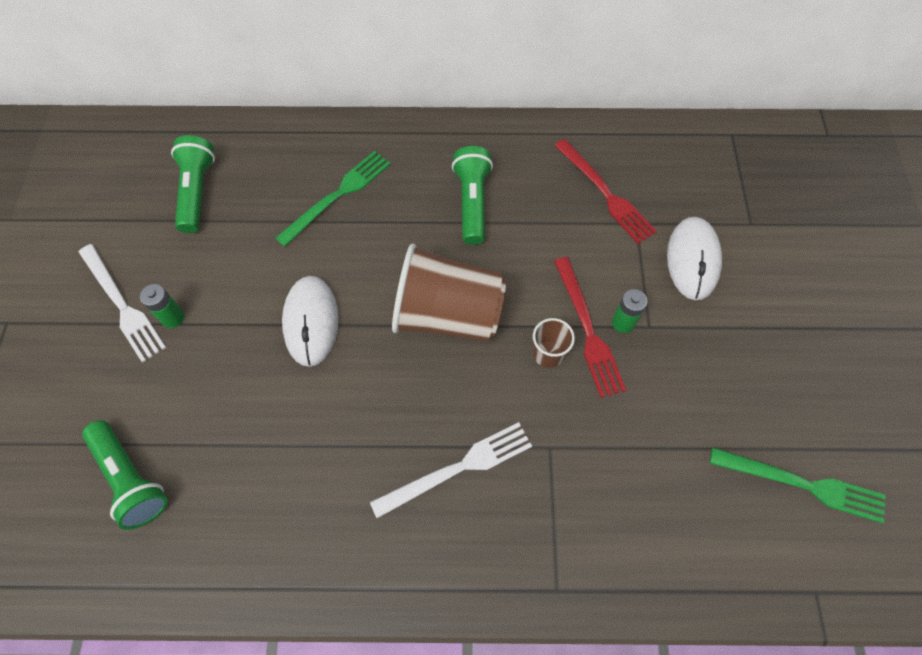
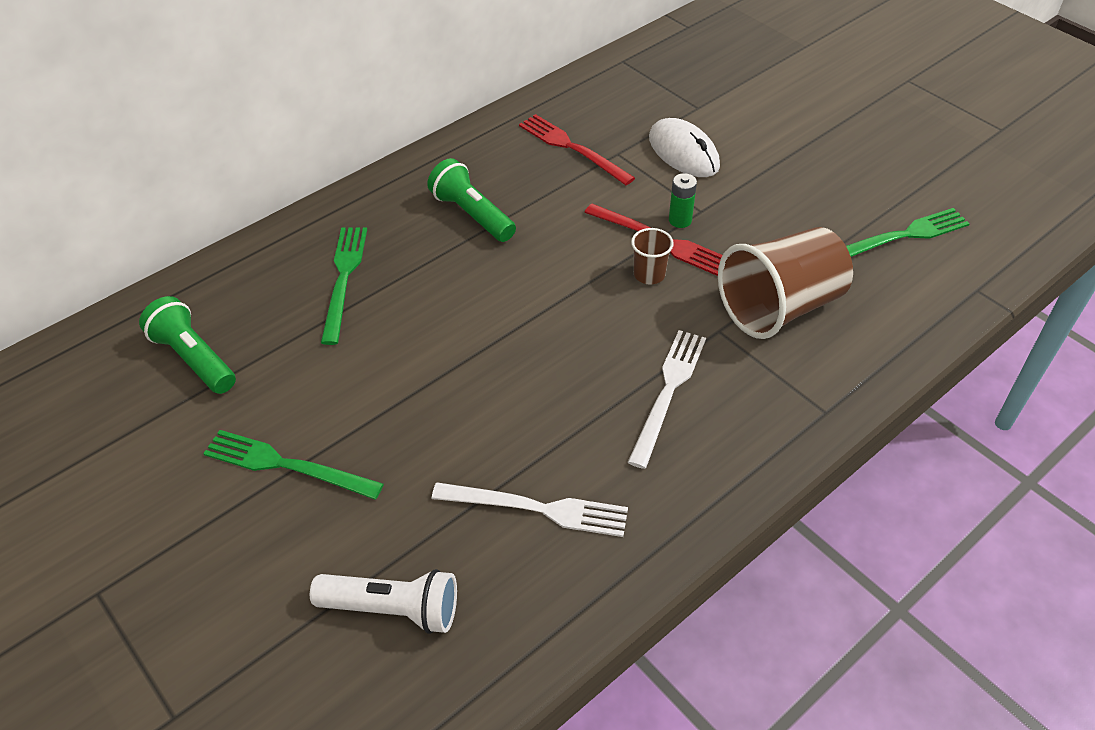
camera: 40 degrees left, 15 degrees down
white fork [79,244,166,363] -> white fork moved to [432,482,628,537]
green flashlight [82,420,168,530] -> white flashlight [310,569,457,634]
green battery [140,284,185,328] -> green fork [203,430,384,500]
white mouse [282,276,339,367] -> none
brown cup [392,243,506,342] -> brown cup moved to [718,227,853,339]
red fork [554,139,657,244] -> red fork turned 150 degrees counterclockwise [519,114,635,185]

